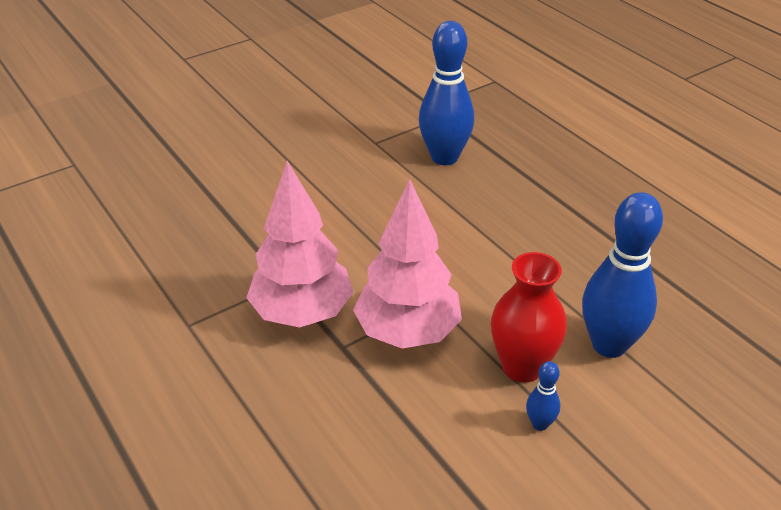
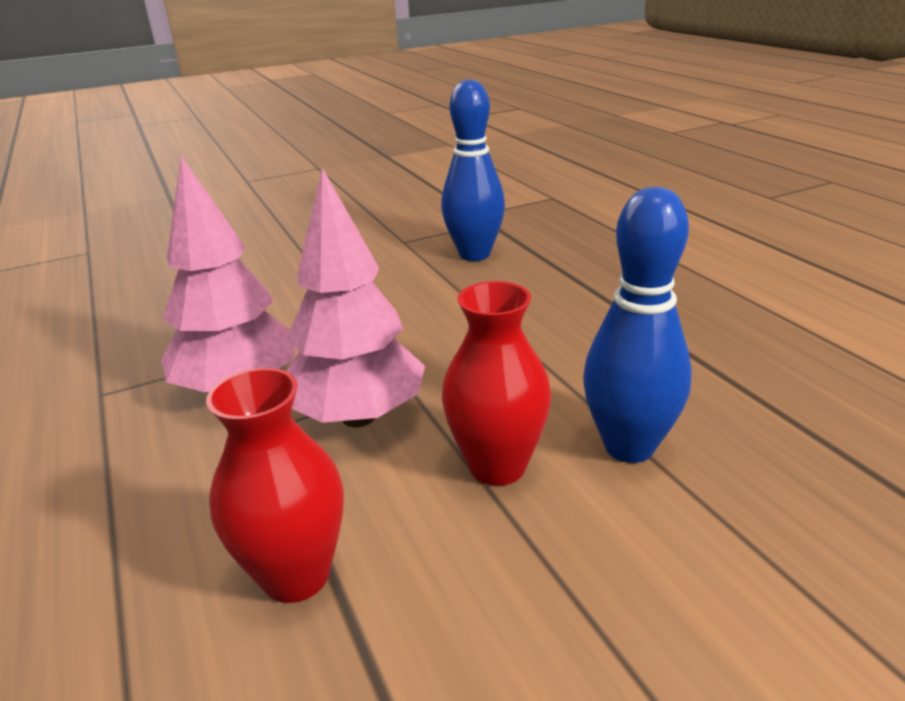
camera: 10 degrees right, 10 degrees down
blue bowling pin [526,361,560,431] -> none
none -> red vase [206,368,344,603]

